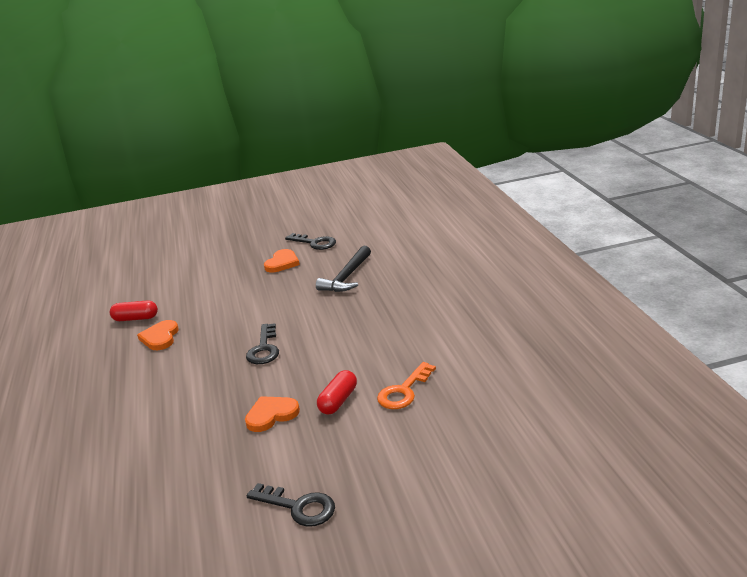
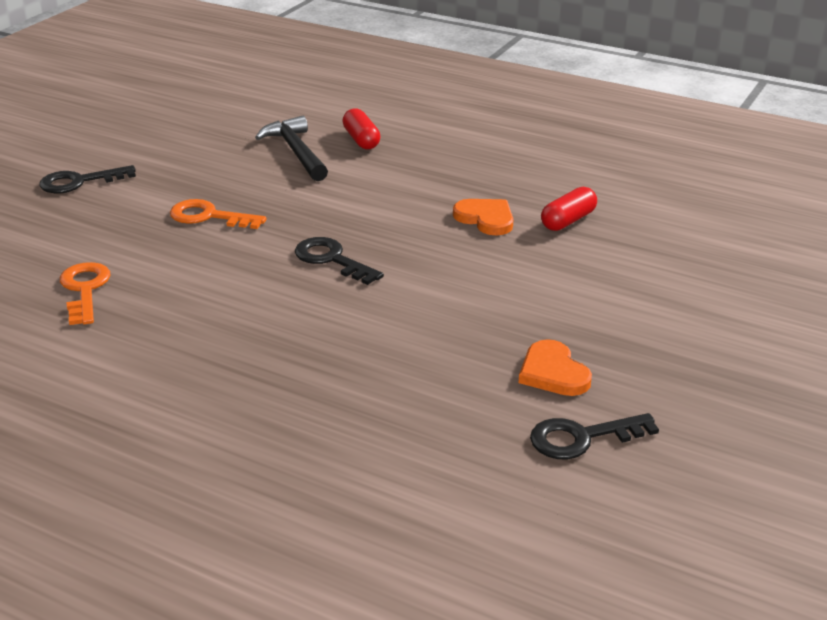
camera: 130 degrees right, 5 degrees up
orange heart [245,396,300,432] -> orange key [170,199,267,229]
black hammer [316,246,371,292] -> black hammer moved to [255,116,328,181]
red capsule [317,370,357,415] -> red capsule moved to [343,108,380,149]

